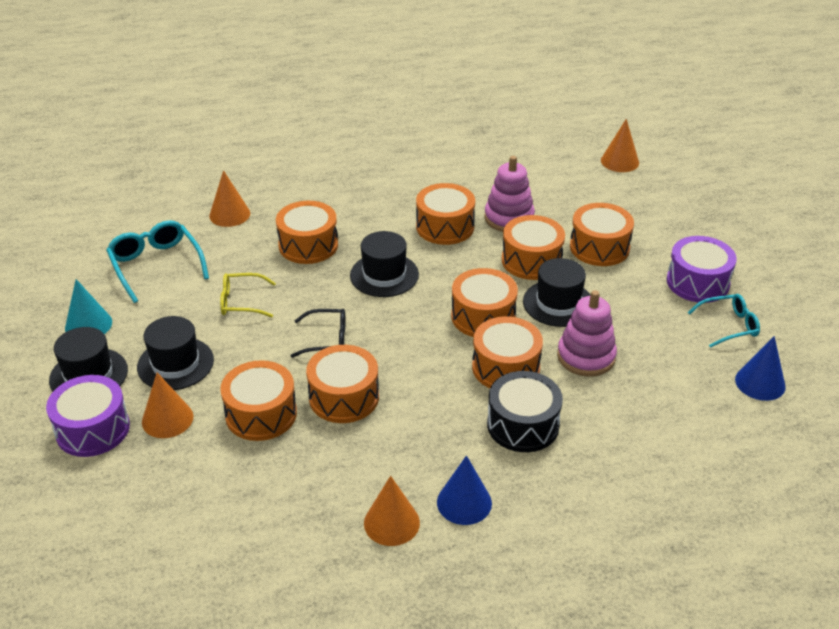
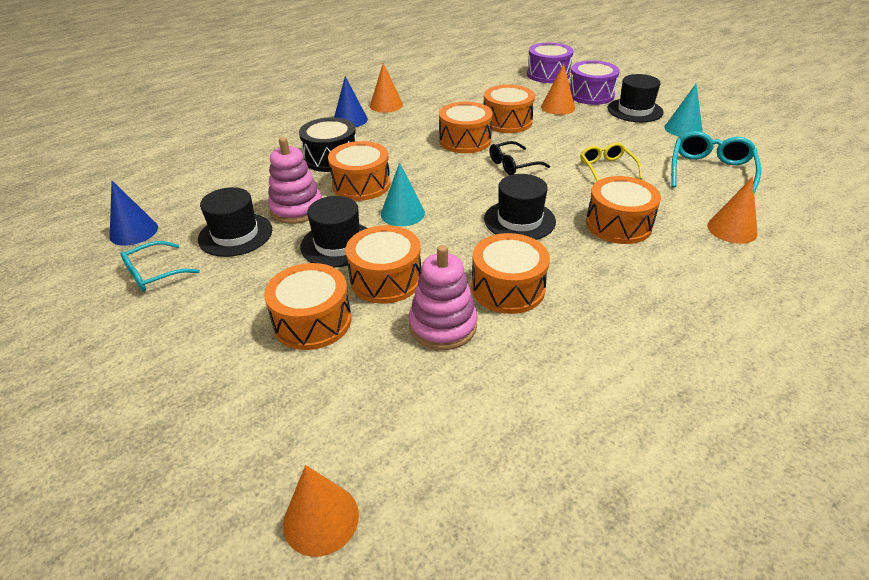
camera: 155 degrees right, 0 degrees up
turquoise glasses [106,220,209,303] -> turquoise glasses turned 105 degrees counterclockwise [671,131,761,193]
black hat [137,316,214,390] -> black hat moved to [198,187,272,257]
yellow glasses [220,273,276,318] -> yellow glasses turned 75 degrees counterclockwise [580,143,643,181]
orange drum [451,268,518,337] -> turquoise cone [381,162,425,226]
purple drum [667,236,737,303] -> purple drum moved to [527,42,573,83]

